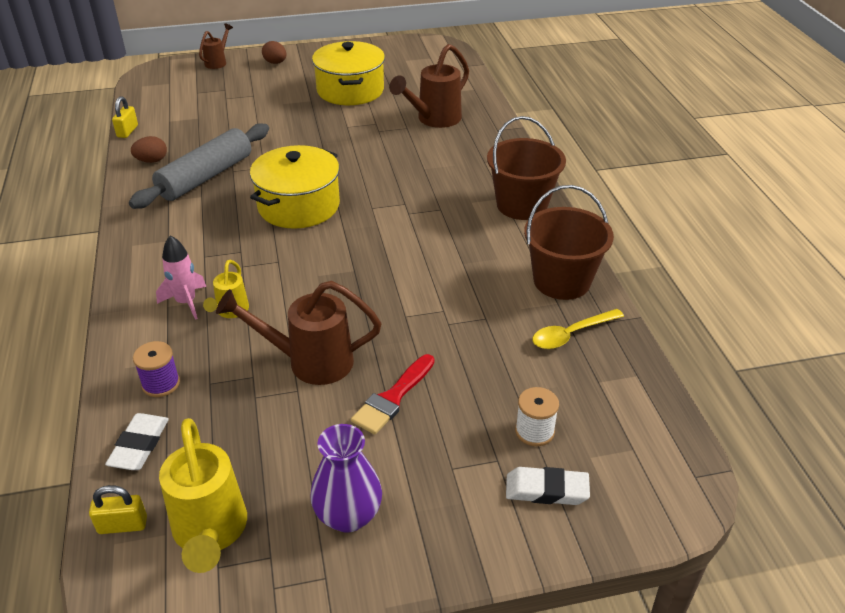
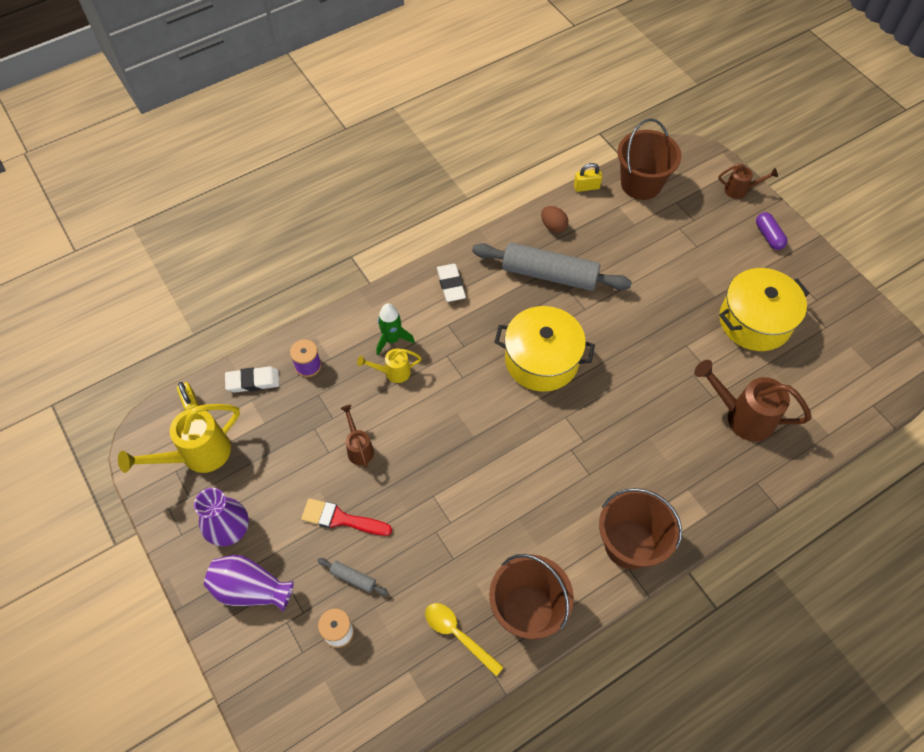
camera: 70 degrees right, 20 degrees up
pink rocket [156,235,206,320] -> green rocket [377,303,415,355]
brown watering can [216,281,381,385] -> brown watering can [340,405,374,468], size x0.55
brown egg [262,41,286,64] -> purple capsule [756,212,787,250]
white eraser [506,467,590,505] -> white eraser moved to [437,264,466,302]
none -> purple vase [204,555,294,612]
none -> grey rolling pin [317,558,389,596]
none -> brown bucket [618,118,682,200]

